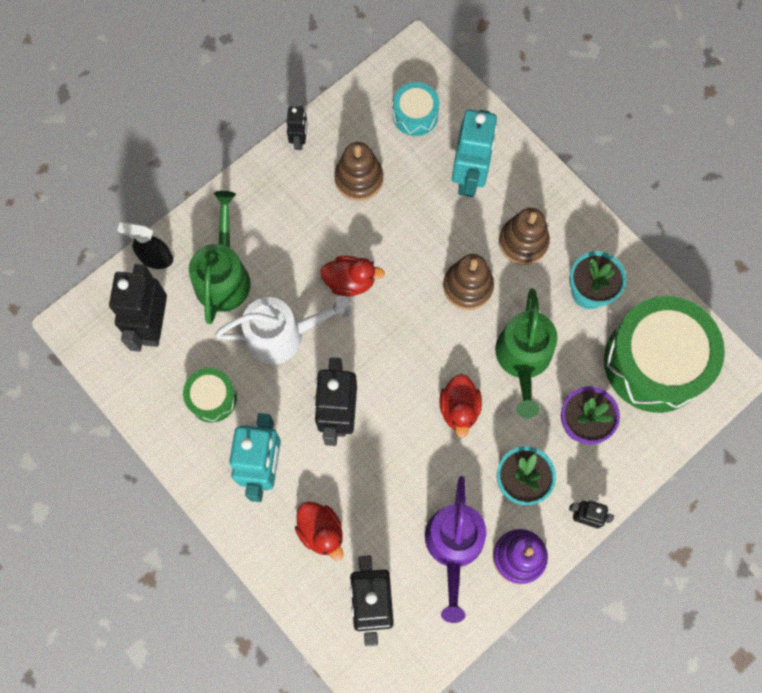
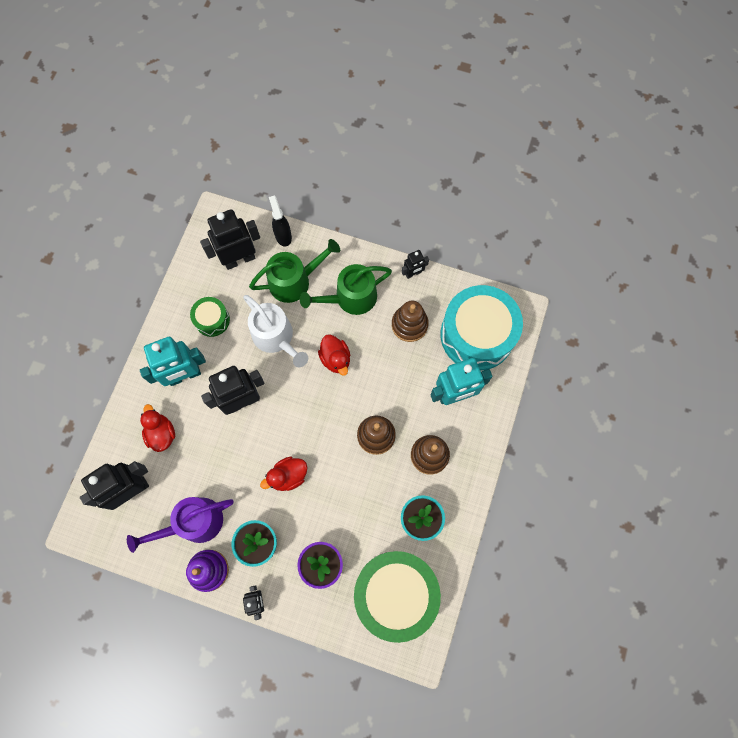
camera: 60 degrees right, 0 degrees up
red duck [295,501,343,561] -> red duck turned 135 degrees clockwise [140,404,175,452]
turquoise drum [393,82,440,136] -> turquoise drum [440,285,523,371], size x2.11
green watering can [495,288,558,419] -> green watering can moved to [300,264,392,315]

